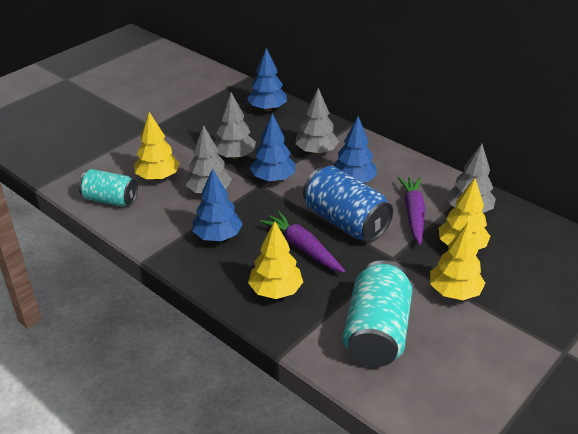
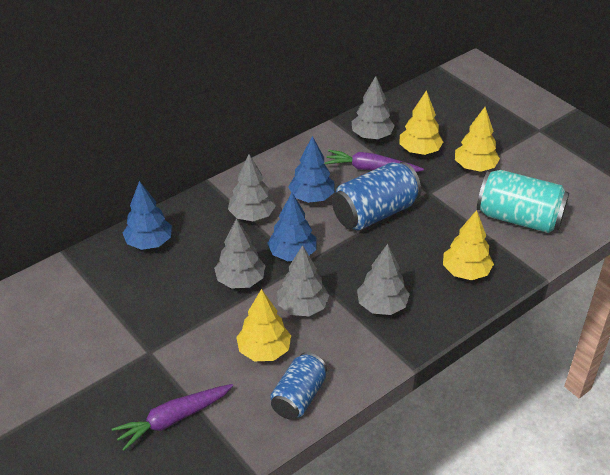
camera: 80 degrees left, 5 degrees up
turquoise can [78,169,138,207] -> blue can [270,352,327,420]
blue tree [192,168,243,241] -> grey tree [357,244,410,315]
purple carrot [260,211,345,273] -> purple carrot moved to [112,384,233,451]

